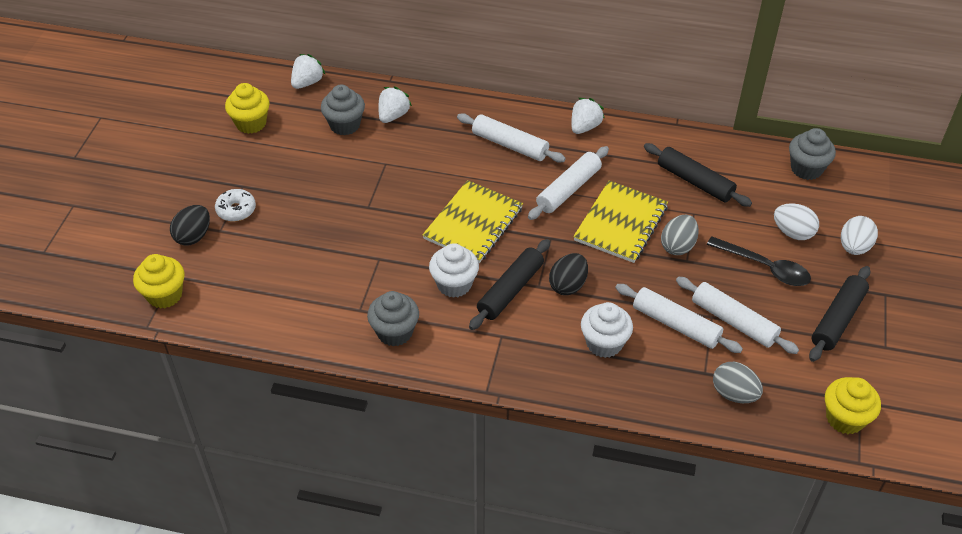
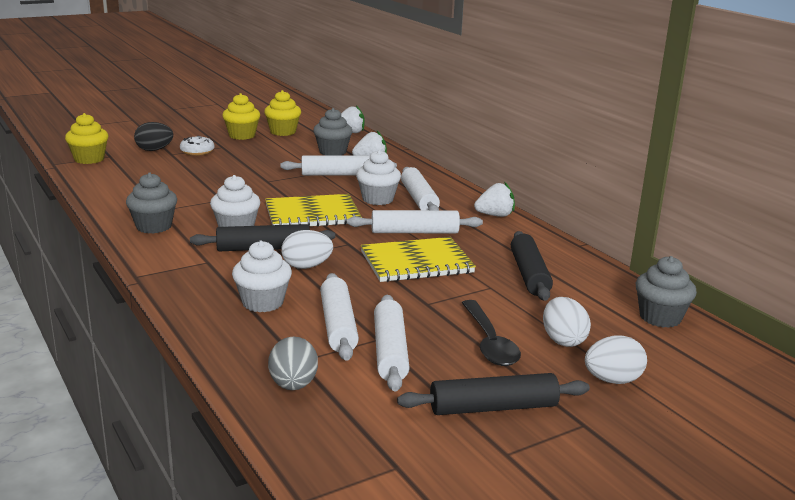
camera: 45 degrees right, 25 degrees down
black egg [549,253,588,295] -> white egg [281,230,333,269]
grey egg [661,215,699,255] -> none
yellow cupcake [825,377,881,434] -> yellow cupcake moved to [222,93,260,140]
none -> white rolling pin [280,156,397,176]
none -> white cupcake [356,150,401,205]

